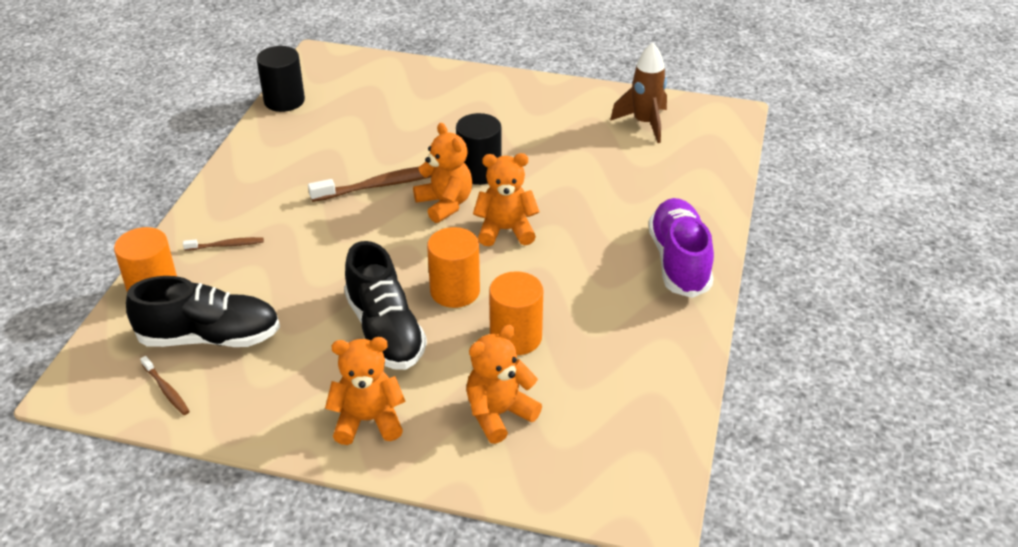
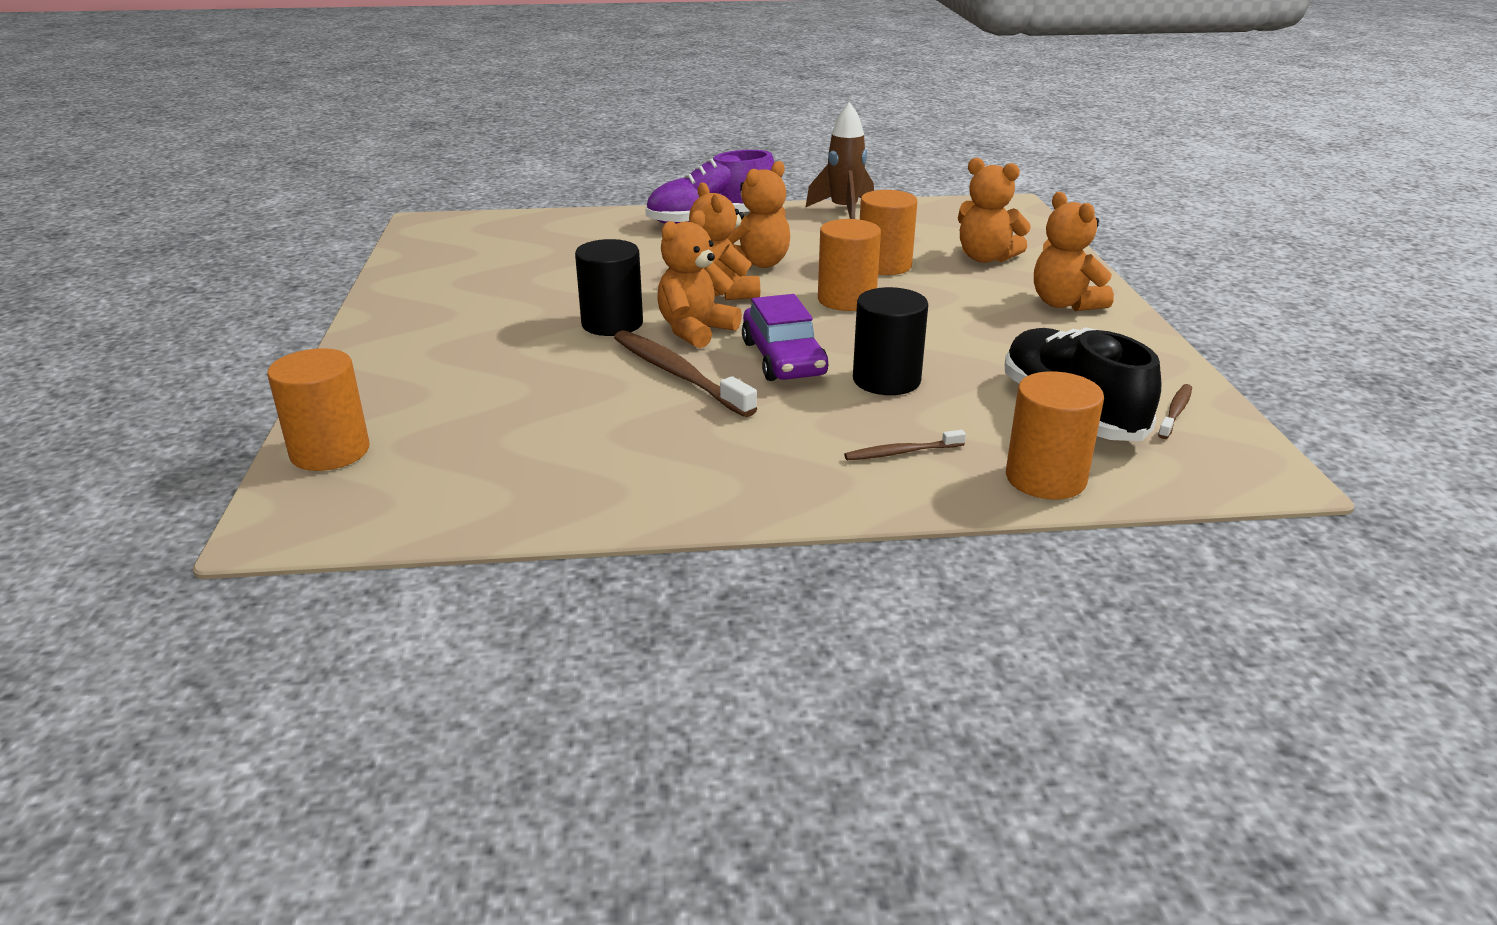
camera: 110 degrees left, 10 degrees down
brown toothbrush [183,237,264,251] -> brown toothbrush turned 75 degrees counterclockwise [844,430,966,460]
black cylinder [257,46,305,112] -> black cylinder moved to [853,287,928,395]
black shoe [344,241,427,370] -> none
brown rocket [610,42,667,143] -> brown rocket moved to [806,102,874,219]
none -> orange cylinder [267,348,369,471]
none -> orange teddy bear [727,161,790,268]
none -> purple car [742,294,829,381]

